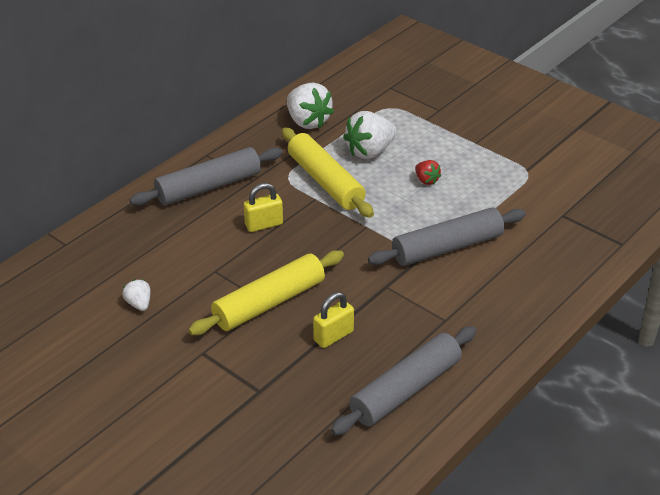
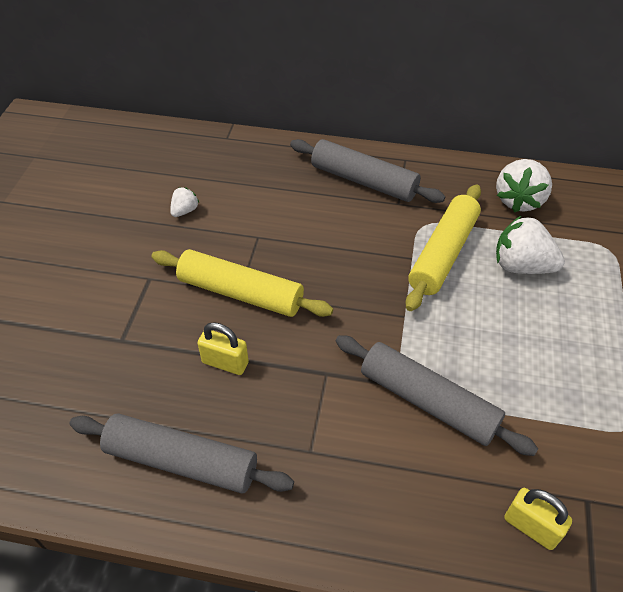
camera: 60 degrees right, 10 degrees up
yellow padlock [244,183,283,232] -> yellow padlock moved to [504,488,572,550]
red strawberry [415,160,441,185] -> none

